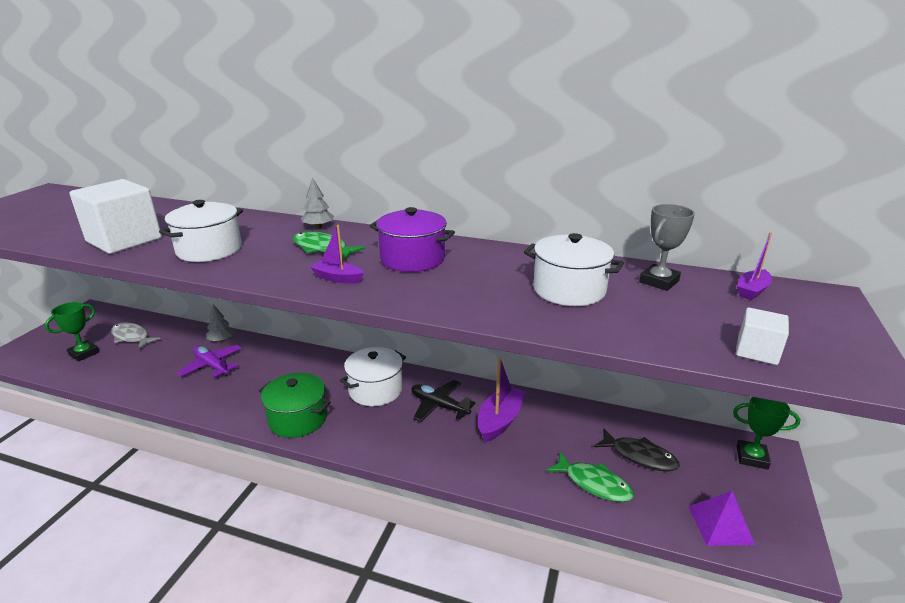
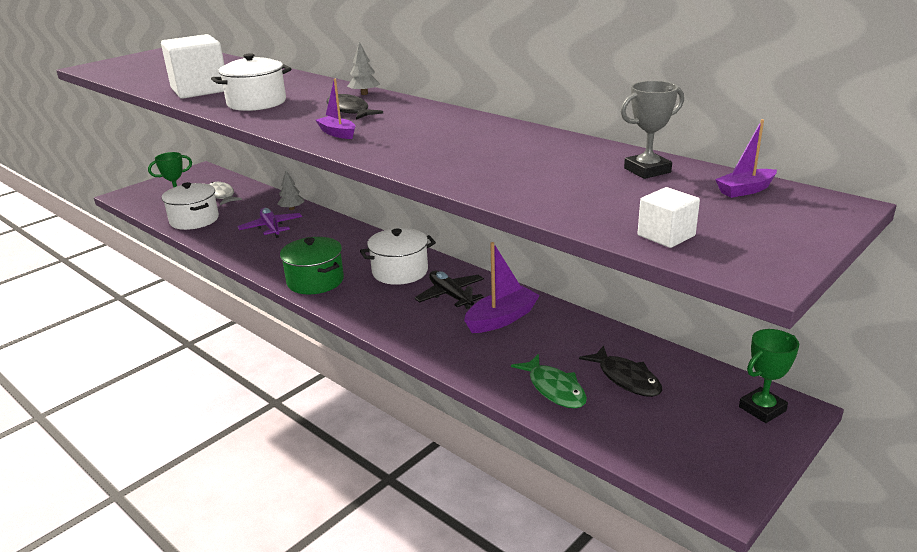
camera: 25 degrees right, 0 degrees up
green fish [293,231,365,259] -> black fish [327,94,383,120]
purple pot [370,207,455,272] -> none
white pot [524,233,624,306] -> white pot moved to [162,182,219,230]
purple pyramid [689,491,755,546] -> none
green trophy [733,397,800,470] -> green trophy turned 75 degrees counterclockwise [739,329,799,423]

